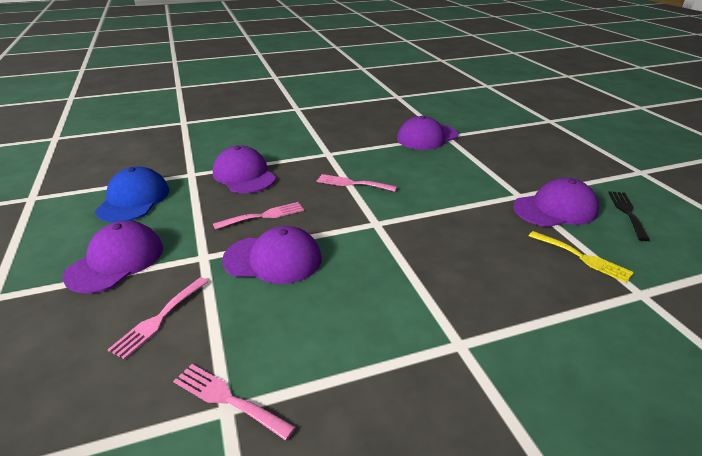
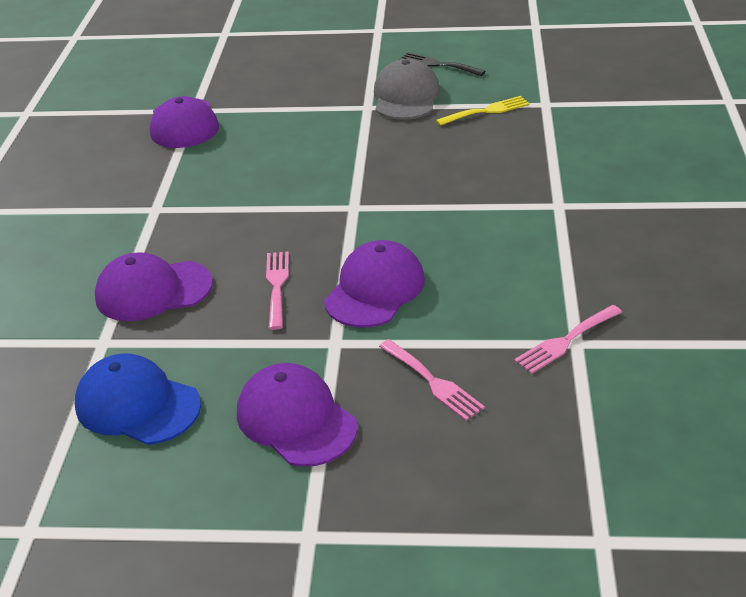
camera: 65 degrees left, 5 degrees up
pink fork [317,174,397,192] -> none
purple cap [513,178,599,227] -> grey cap [374,59,440,120]

